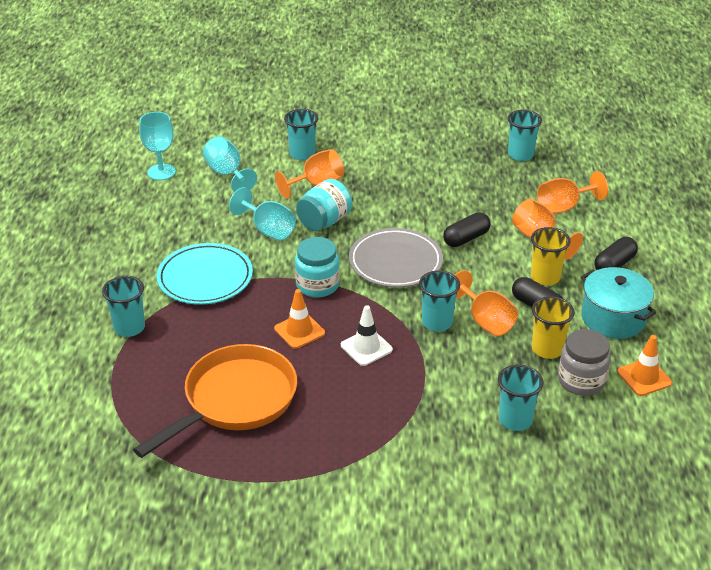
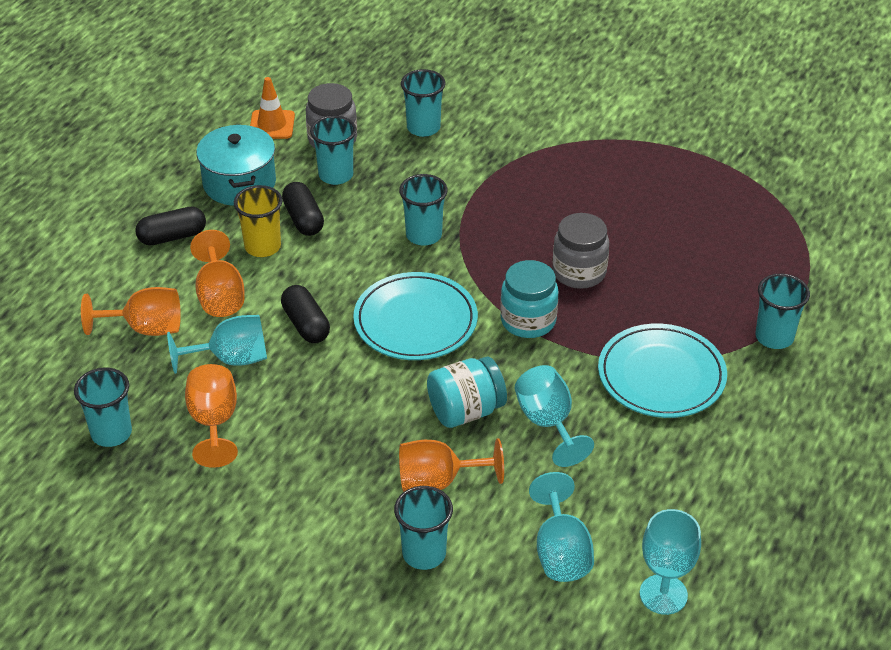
camera: 155 degrees left, 5 degrees up
orange pan [133,344,297,458] -> none
orange traffic cone [274,289,325,349] -> grey jar [552,213,609,289]
white traffic cone [341,305,393,366] -> none
grey plate [349,228,443,288] -> turquoise plate [353,272,478,360]
black capsule [443,212,491,247] -> black capsule turned 75 degrees clockwise [281,285,330,343]
orange goblet [455,270,518,336] -> orange goblet moved to [185,364,238,468]
yellow cup [532,296,575,359] -> turquoise cup [310,115,356,185]
none -> turquoise goblet [167,315,267,374]

